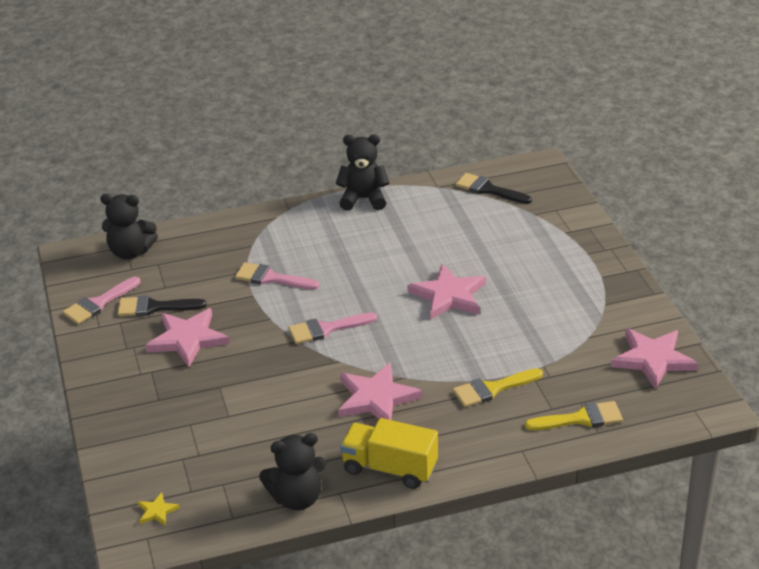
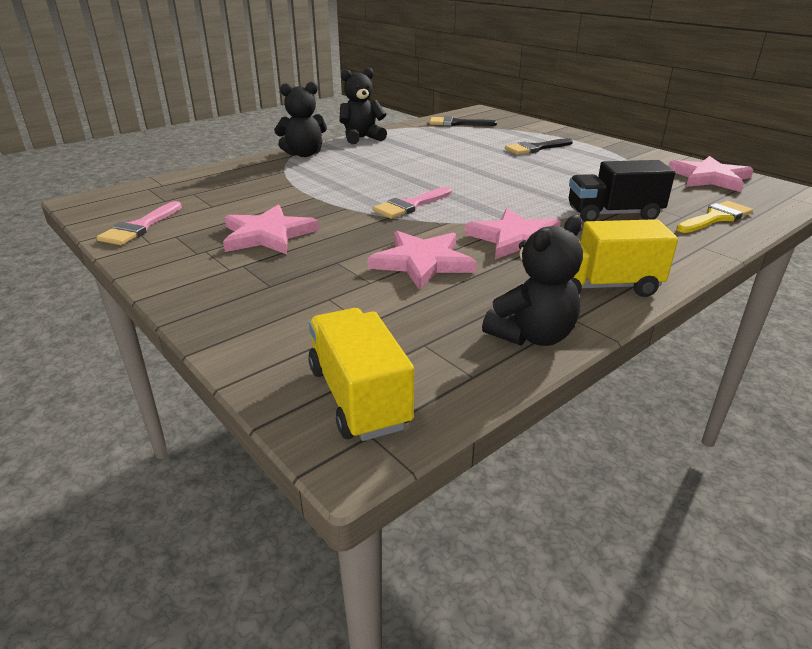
camera: 25 degrees left, 5 degrees down
black teddy bear [100,194,158,259] -> black teddy bear moved to [274,82,327,157]
black brush [118,295,206,316] -> black brush moved to [505,138,573,155]
yellow star [138,492,180,526] -> yellow truck [308,308,414,441]
pink brush [235,262,319,290] -> none
pink star [407,264,486,320] -> pink star moved to [368,231,477,290]
yellow brush [453,368,543,407] -> black truck [569,160,675,222]

